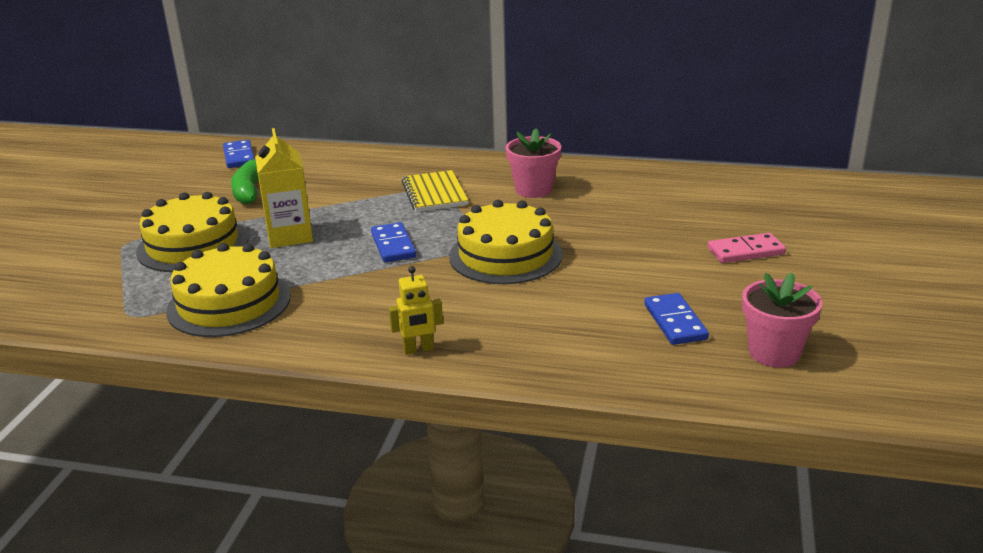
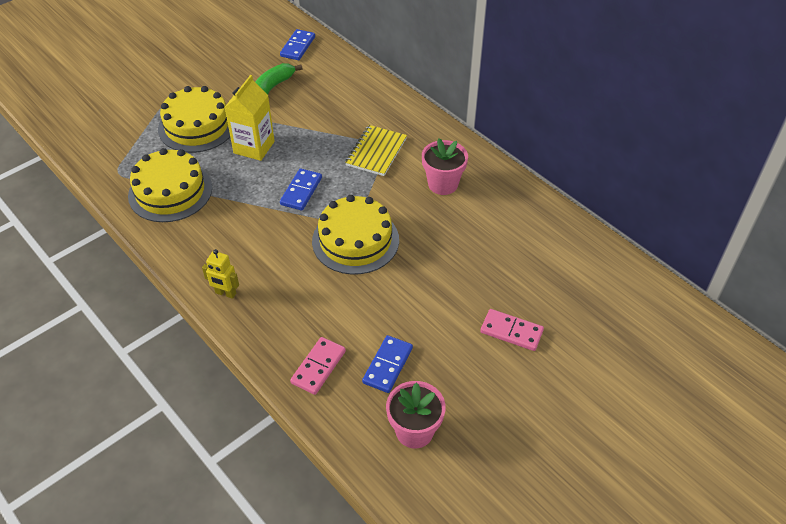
camera: 35 degrees right, 20 degrees up
none -> pink domino [290,337,346,395]

